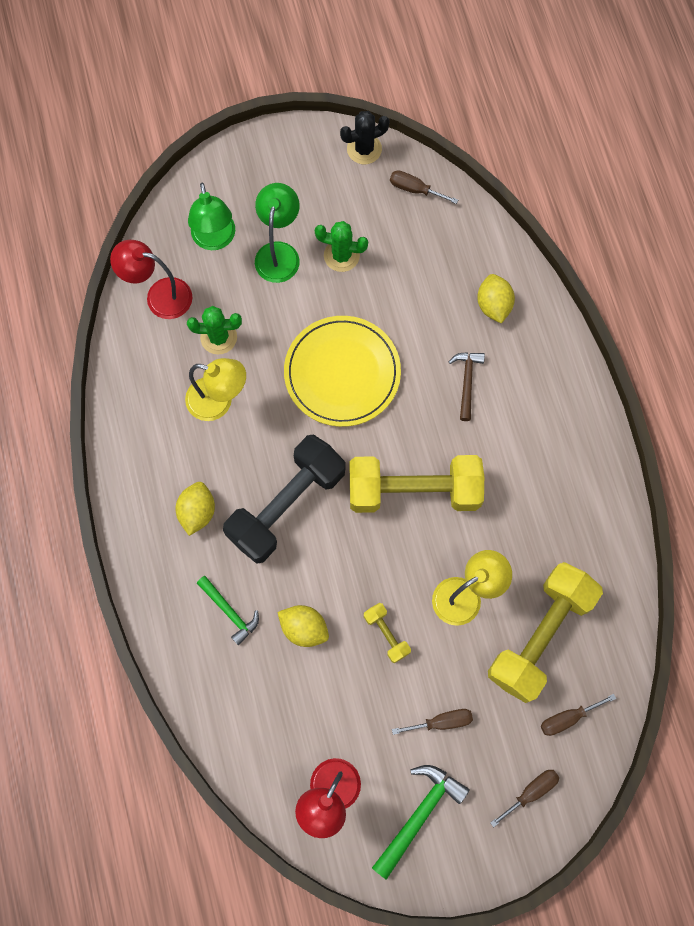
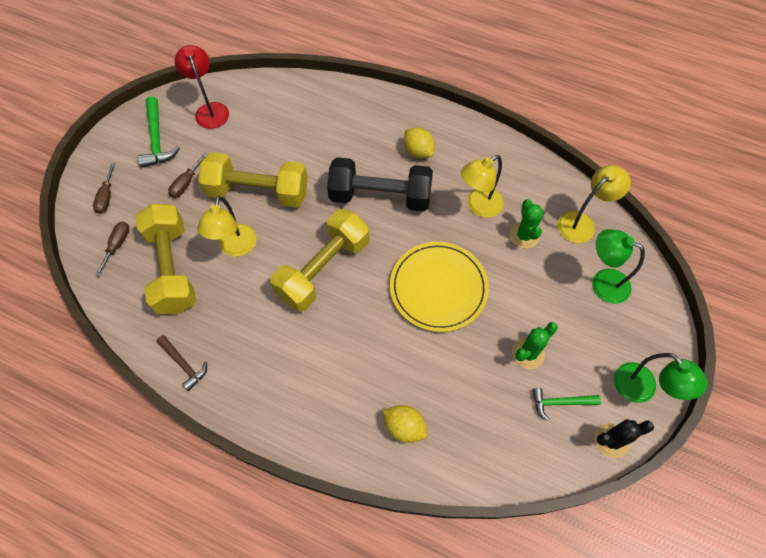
camera: 130 degrees right, 10 degrees down
red lamp [110,240,193,319] -> yellow lamp [558,165,631,243]
green cactus [187,306,242,355] -> green cactus turned 45 degrees counterclockwise [510,199,543,249]
green hammer [197,576,259,645] -> green hammer moved to [532,388,601,421]
black dumbbell [223,434,346,564] -> black dumbbell turned 75 degrees counterclockwise [327,157,433,211]
green lamp [255,183,300,283] -> green lamp moved to [614,353,707,403]
yellow lemon [278,605,329,647] -> none
black cactus [340,111,390,164] -> black cactus turned 60 degrees clockwise [594,419,654,458]
yellow dumbbell [364,603,411,663] -> yellow dumbbell [198,152,308,208], size x2.32
brown screwdriver [390,170,458,204] -> none
brown hammer [449,352,485,421] -> brown hammer moved to [157,335,207,391]

